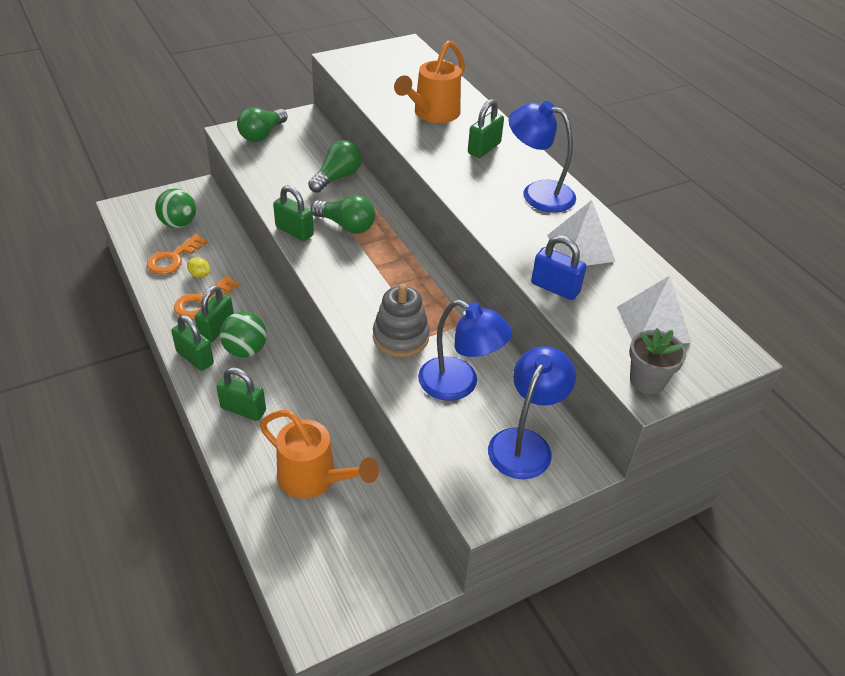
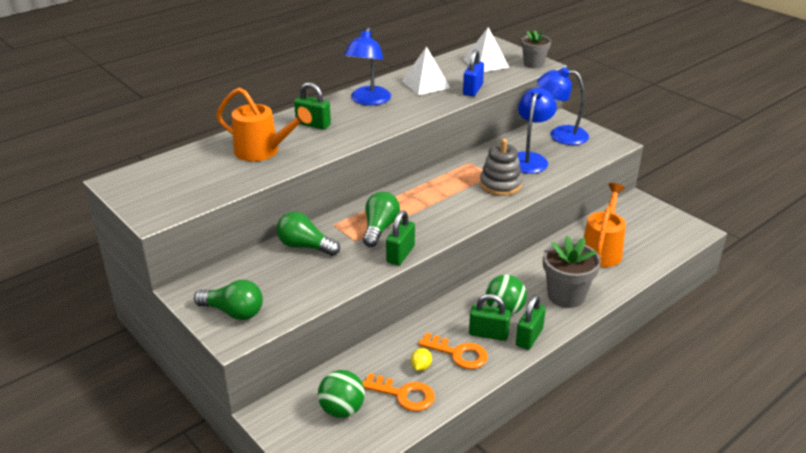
camera: 100 degrees left, 10 degrees down
green padlock [216,367,266,421] -> grey flower pot [543,236,601,308]

